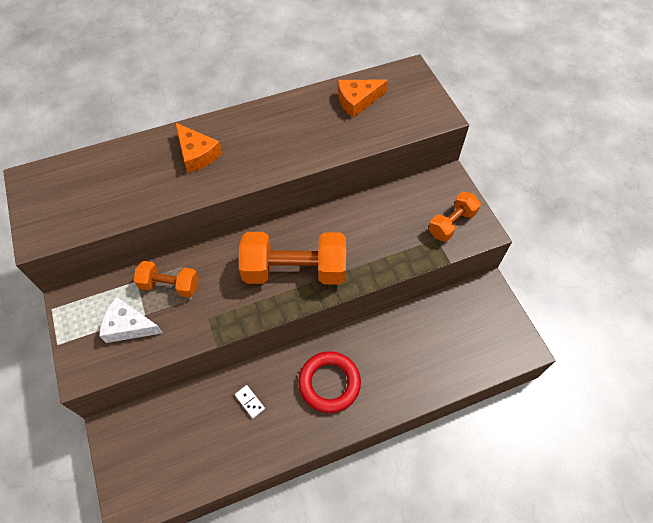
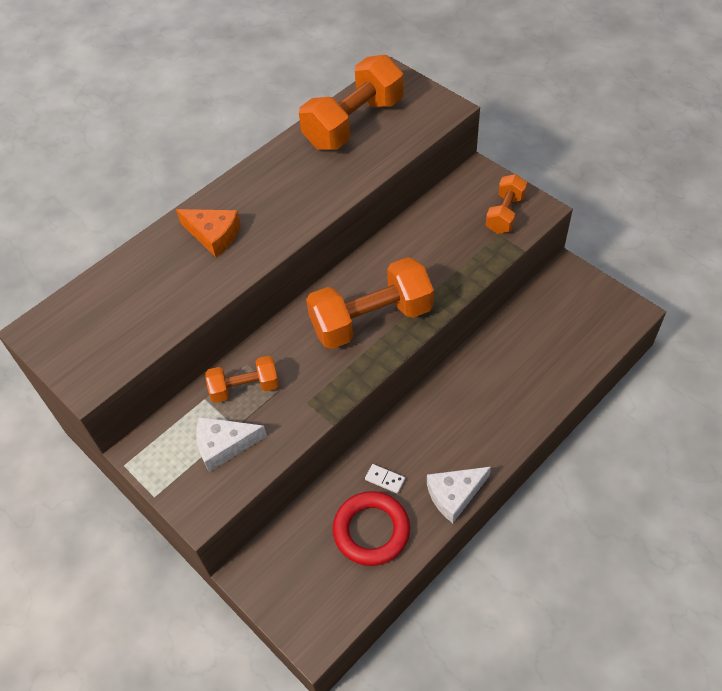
camera: 20 degrees left, 5 degrees down
red ring [298,351,361,413] -> red ring moved to [333,491,410,566]
orange cheese [338,80,388,118] -> orange dumbbell [299,55,404,150]
none -> white cheese [427,467,491,523]

